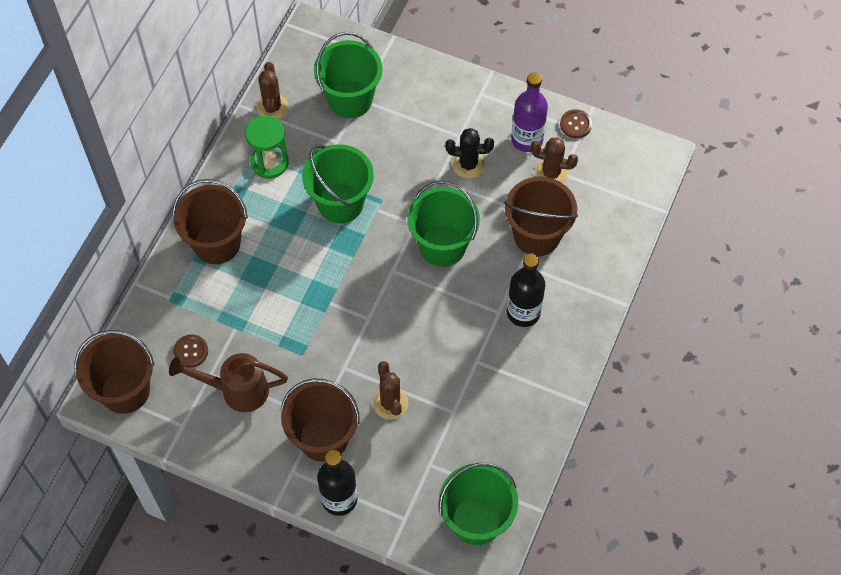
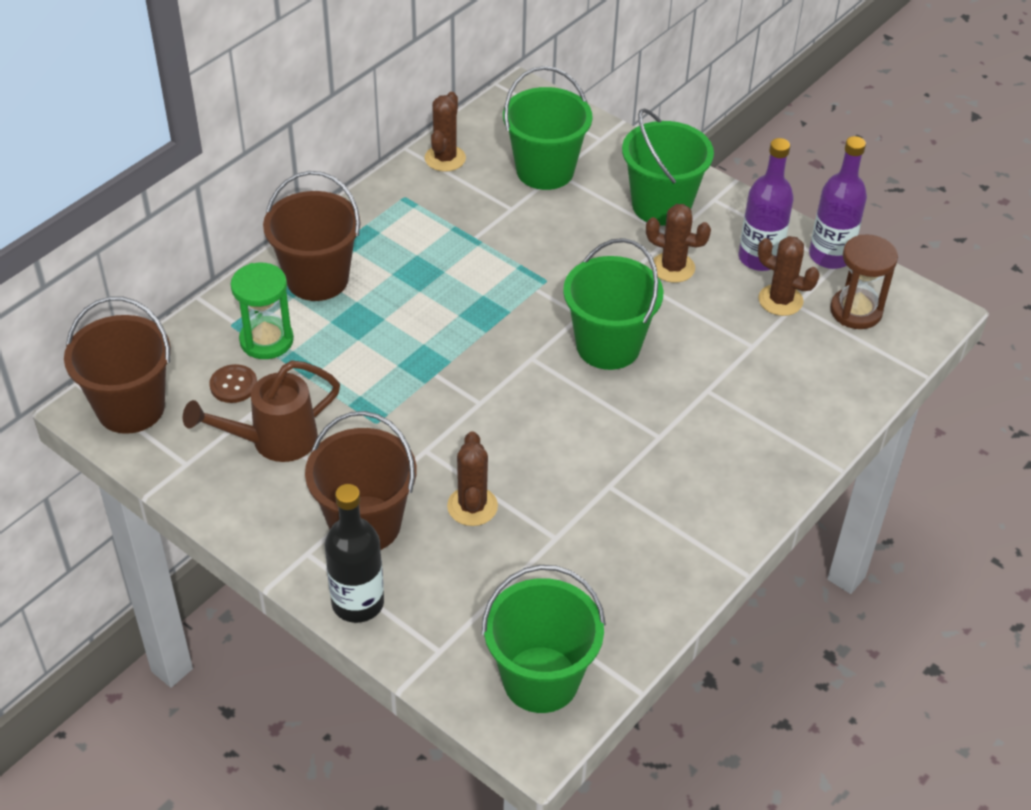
camera: 15 degrees right, 15 degrees down
brown watering can [169,353,288,412] -> brown watering can turned 45 degrees counterclockwise [183,360,340,462]
green hourglass [245,116,289,179] -> green hourglass moved to [230,263,294,359]
green bucket [302,144,374,224] -> green bucket moved to [622,108,714,226]
black cactus [445,128,494,178] -> brown cactus [646,204,711,283]
brown bucket [504,177,578,256] -> none
black bottle [507,253,545,327] -> none
brown button [560,109,592,138] -> purple bottle [809,136,867,269]
none -> brown hourglass [830,234,898,329]

